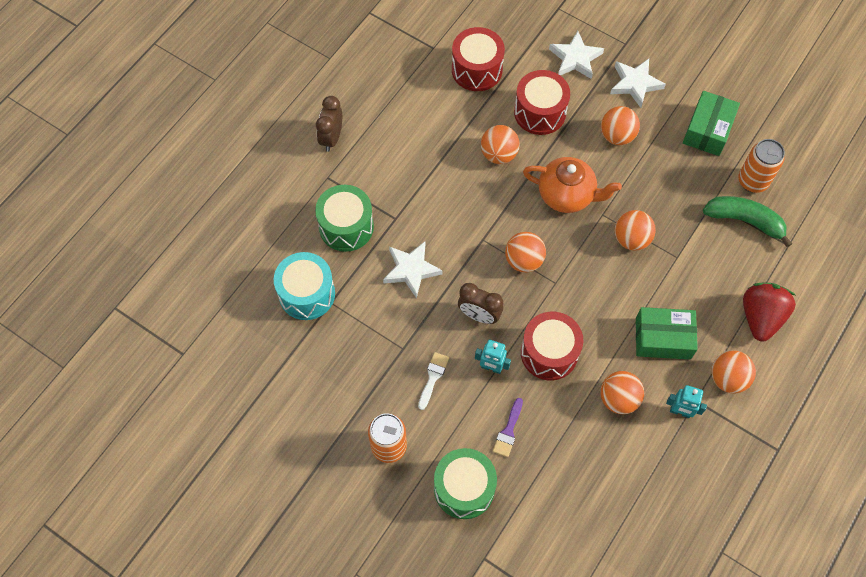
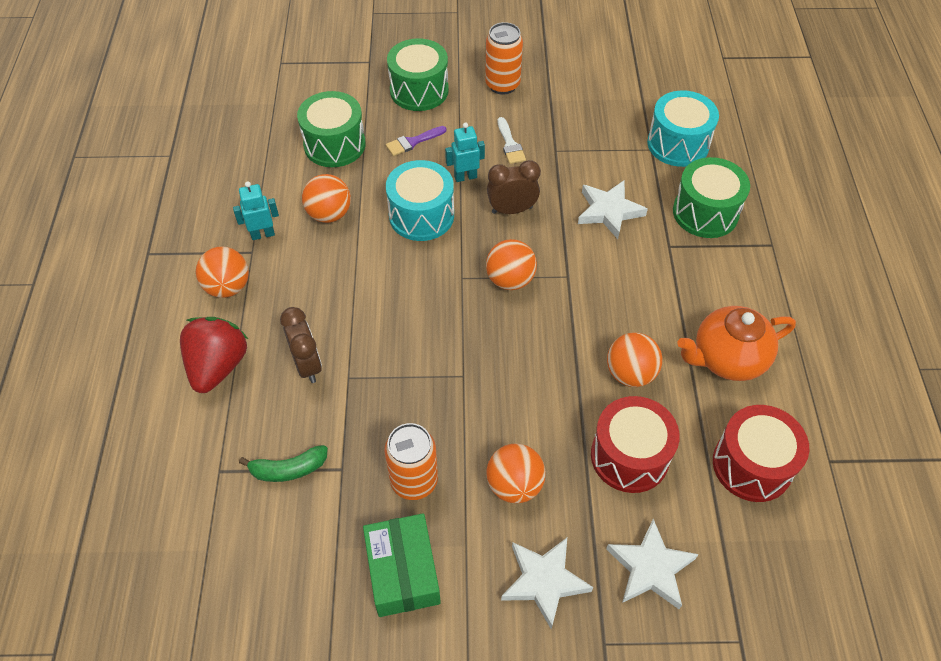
camera: 145 degrees right, 10 degrees down
brown clock [316,96,342,152] -> brown clock moved to [280,307,322,383]
purple brush [493,398,523,457] -> purple brush turned 105 degrees counterclockwise [386,126,447,156]
red drum [521,312,583,380] -> turquoise drum [386,160,454,241]
orange teapot [523,157,622,213] -> orange teapot moved to [677,306,796,381]
orange ball [615,210,656,251] -> none
green box [636,307,698,360] -> none
green banana [703,196,792,247] -> green banana [239,445,328,482], size x0.66
orange can [738,139,785,193] -> orange can moved to [385,423,438,500]
red strawberry [743,282,796,341] -> red strawberry turned 150 degrees counterclockwise [180,317,248,393]
none -> green drum [297,91,366,167]

